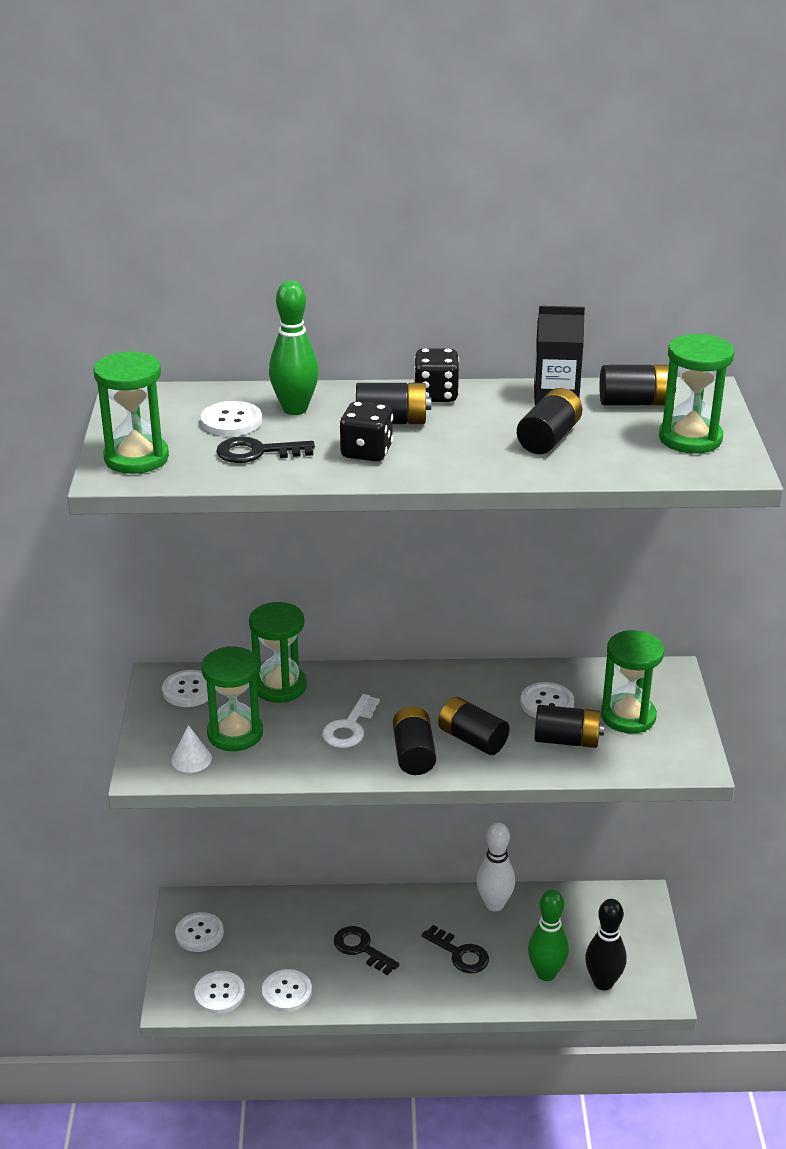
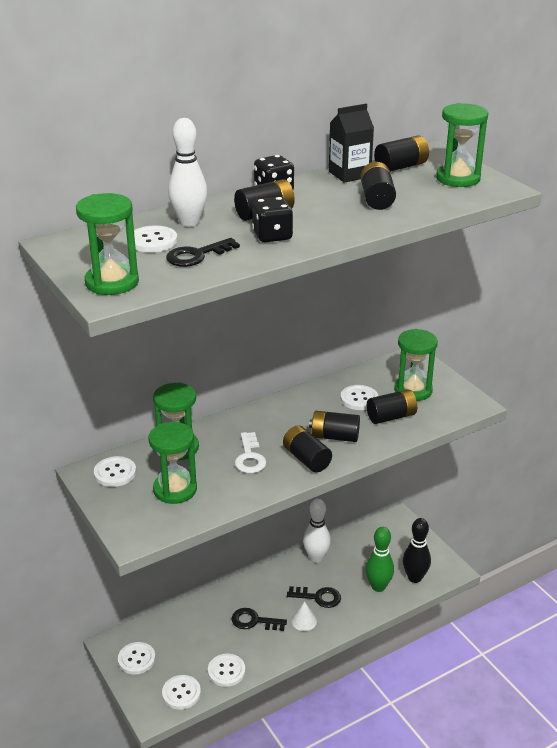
camera: 30 degrees left, 0 degrees up
white cone [171,725,212,773] -> white cone moved to [291,601,317,631]
green bowling pin [269,280,319,415] -> white bowling pin [168,118,207,227]

